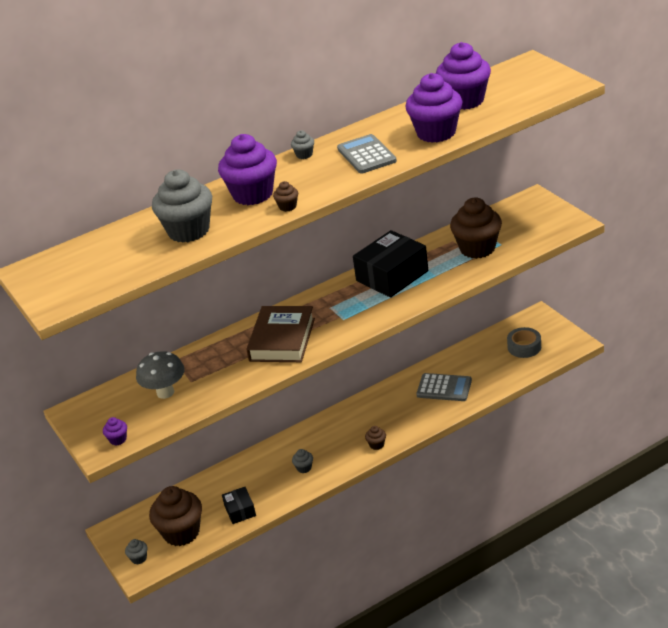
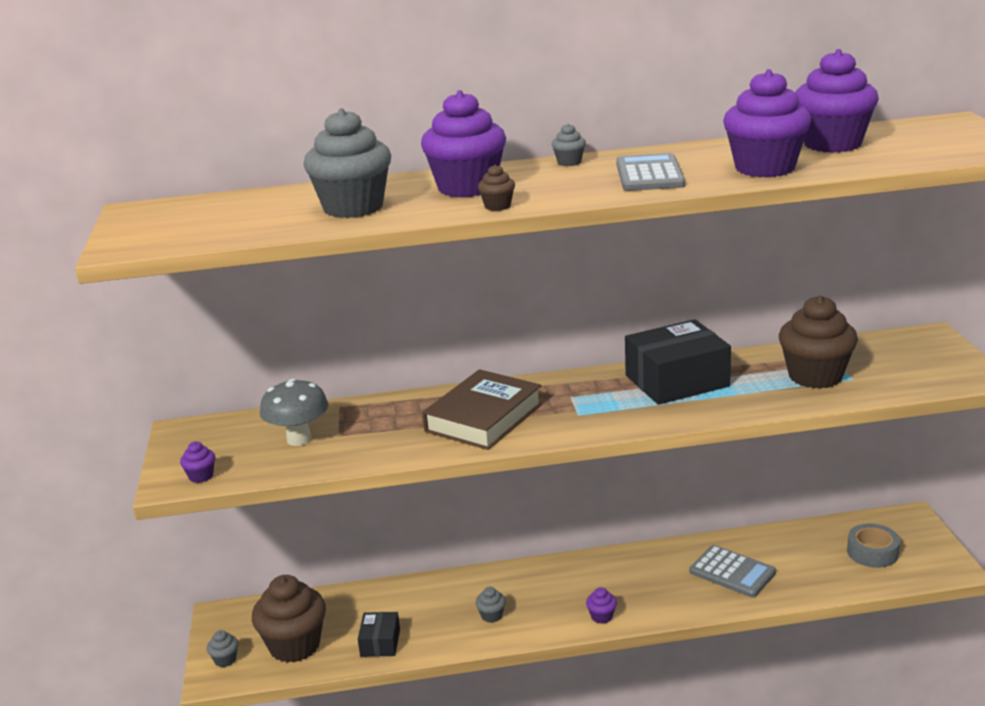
camera: 20 degrees right, 10 degrees down
brown cupcake [365,426,386,450] -> purple cupcake [586,587,617,624]

